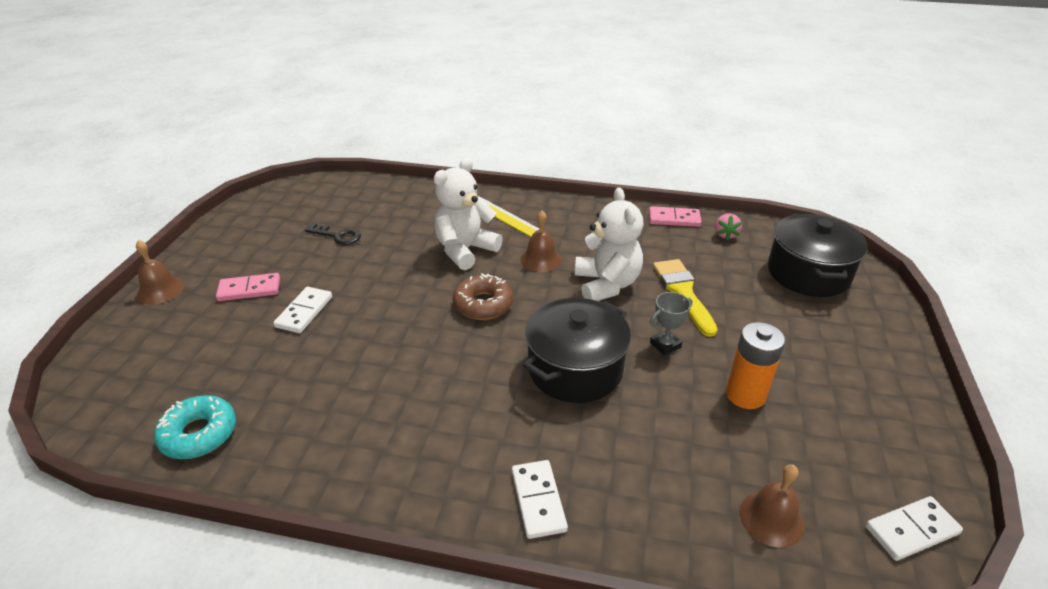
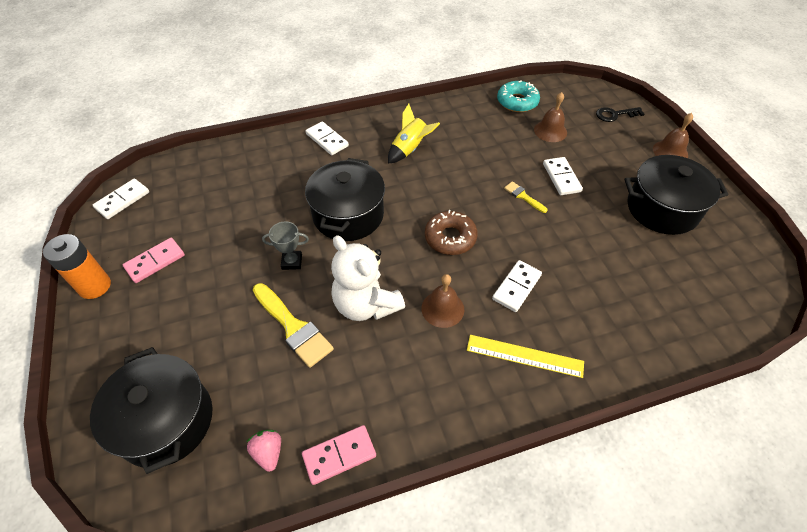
camera: 150 degrees right, 15 degrees up
pink domino [216,273,280,301] -> pink domino moved to [123,238,185,283]
black key [305,223,361,245] -> black key moved to [596,107,644,122]
white teddy bear [434,158,503,270] -> white domino [492,260,542,312]
grey trophy [650,292,692,356] -> grey trophy turned 60 degrees clockwise [262,222,309,270]
orange battery [726,322,786,409] -> orange battery moved to [43,234,111,299]
brown bell [739,464,805,548] -> brown bell moved to [534,92,567,142]
none -> yellow rocket [388,104,440,163]
none -> yellow brush [504,181,547,213]
none -> black pot [624,155,728,235]

